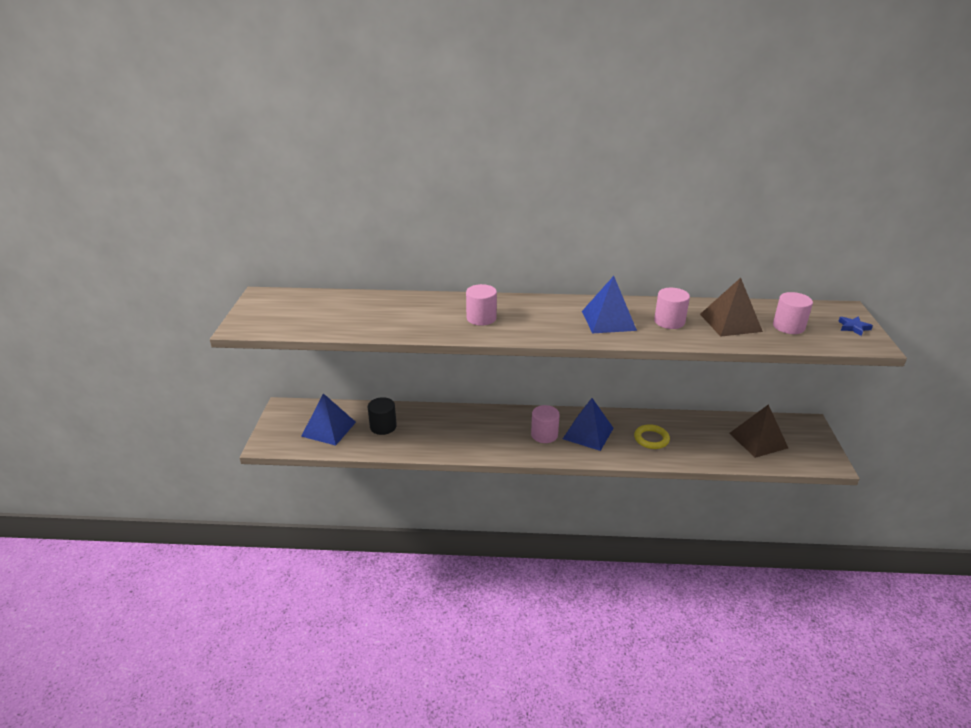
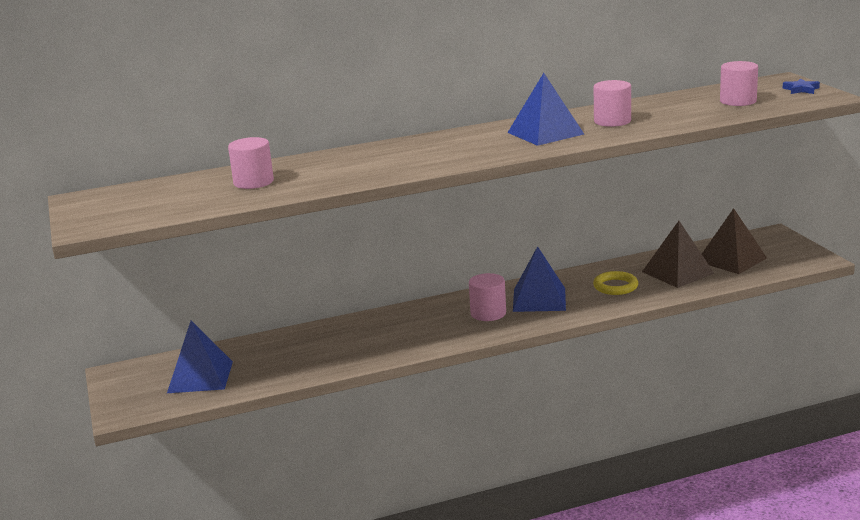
camera: 20 degrees left, 10 degrees down
black cylinder [368,397,397,435] -> none
pink cylinder [466,284,497,326] -> pink cylinder moved to [228,137,274,189]
brown pyramid [700,278,763,337] -> brown pyramid moved to [642,221,715,288]

